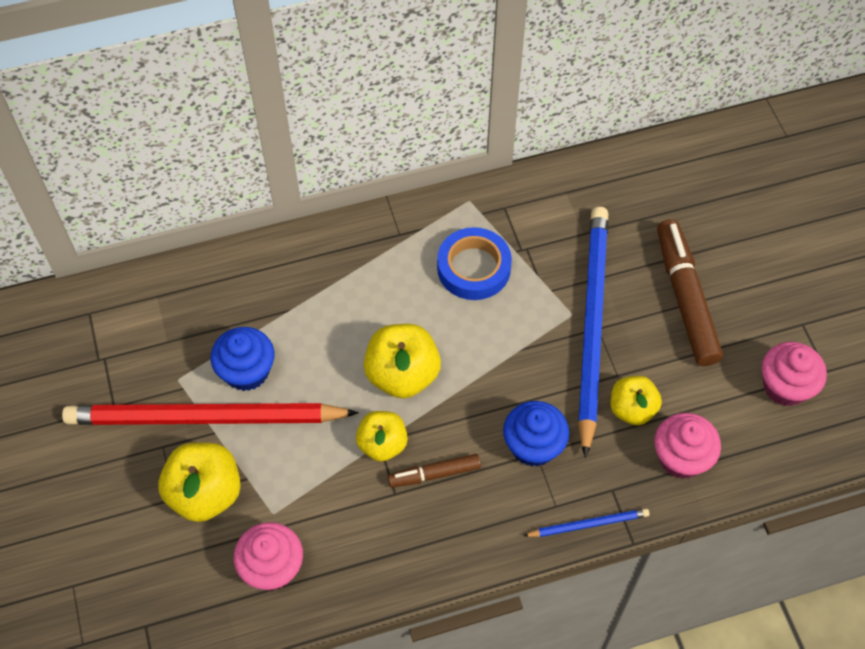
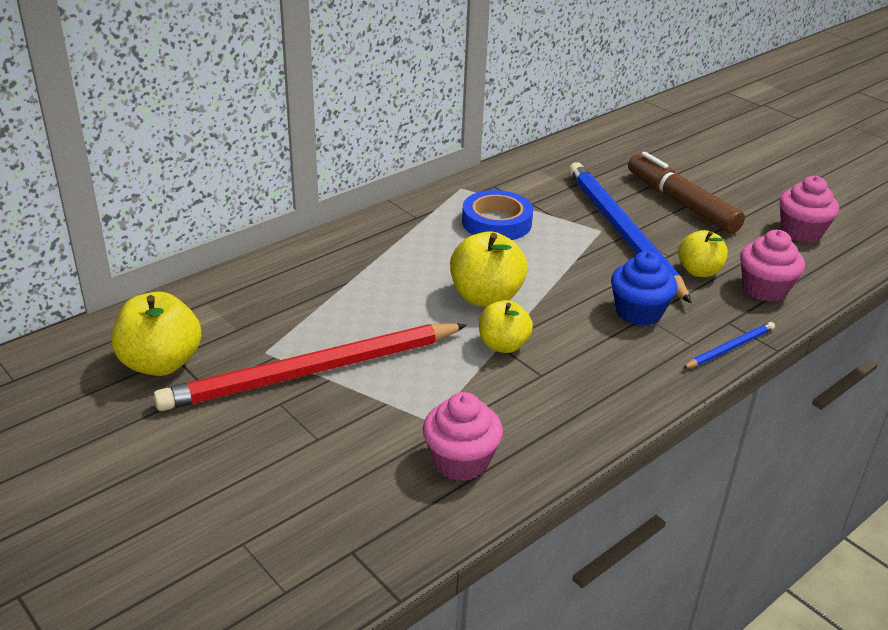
camera: 25 degrees left, 25 degrees down
yellow apple [158,442,241,522] -> yellow apple moved to [112,292,202,376]
blue cupcake [210,327,275,391] -> none
brown marker [388,454,481,487] -> none

